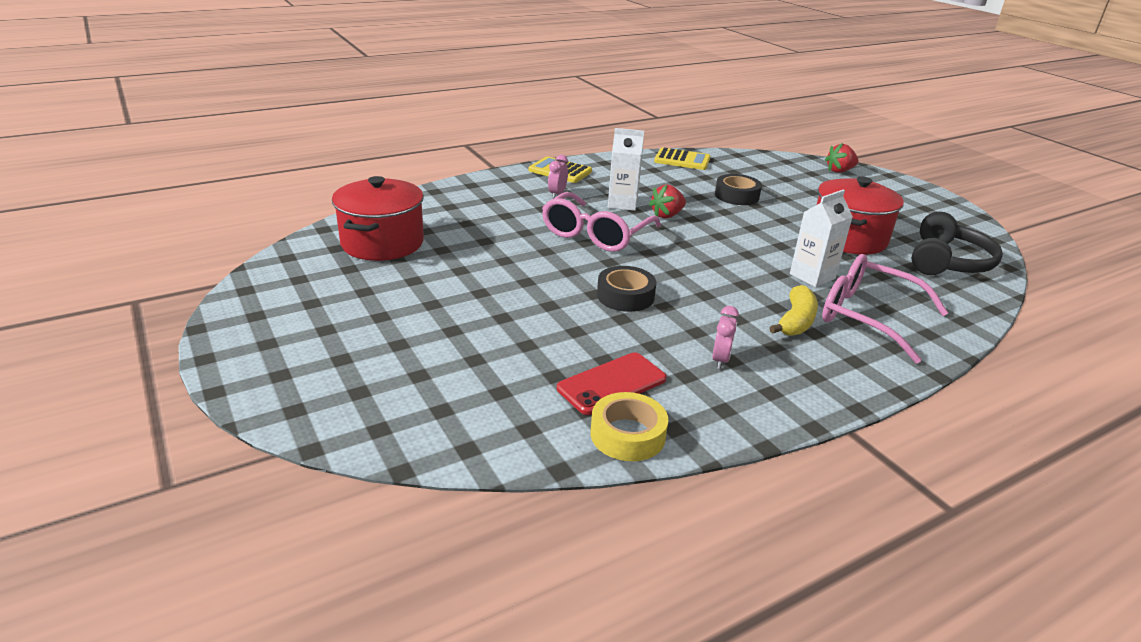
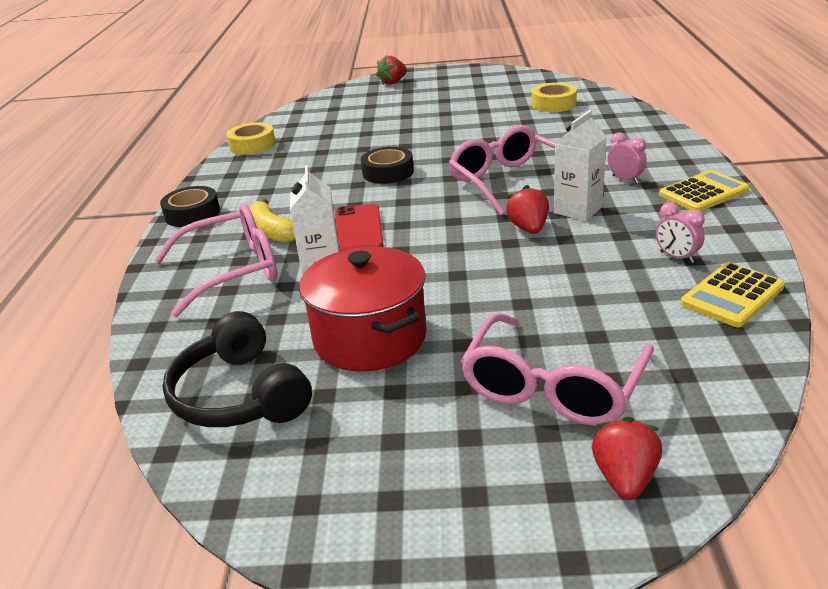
camera: 125 degrees right, 0 degrees up
red pot [332,176,424,261] -> yellow tape [532,83,577,112]
red phone [557,352,667,415] -> red phone moved to [335,204,384,251]
pink clock [712,306,739,369] -> pink clock moved to [655,202,705,263]
black tape [715,174,762,205] -> black tape moved to [160,186,220,227]
none -> red strawberry [376,55,407,85]
none -> pink glasses [461,313,654,426]

